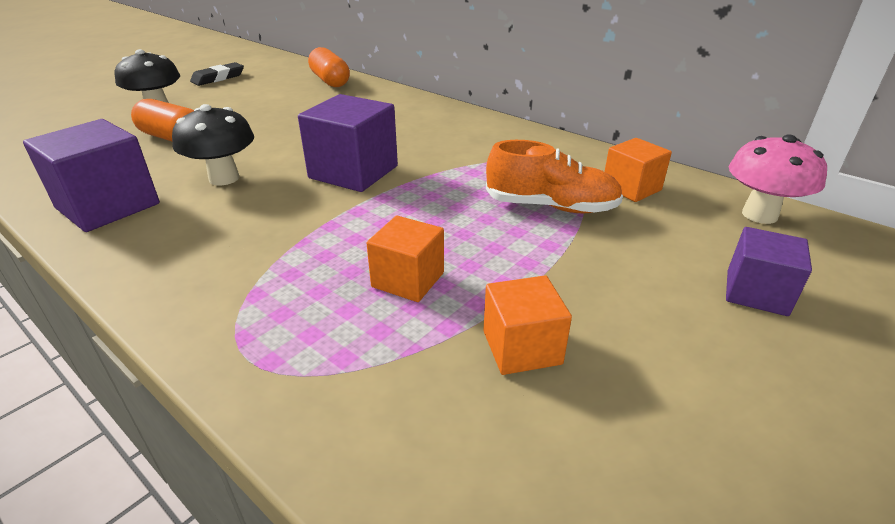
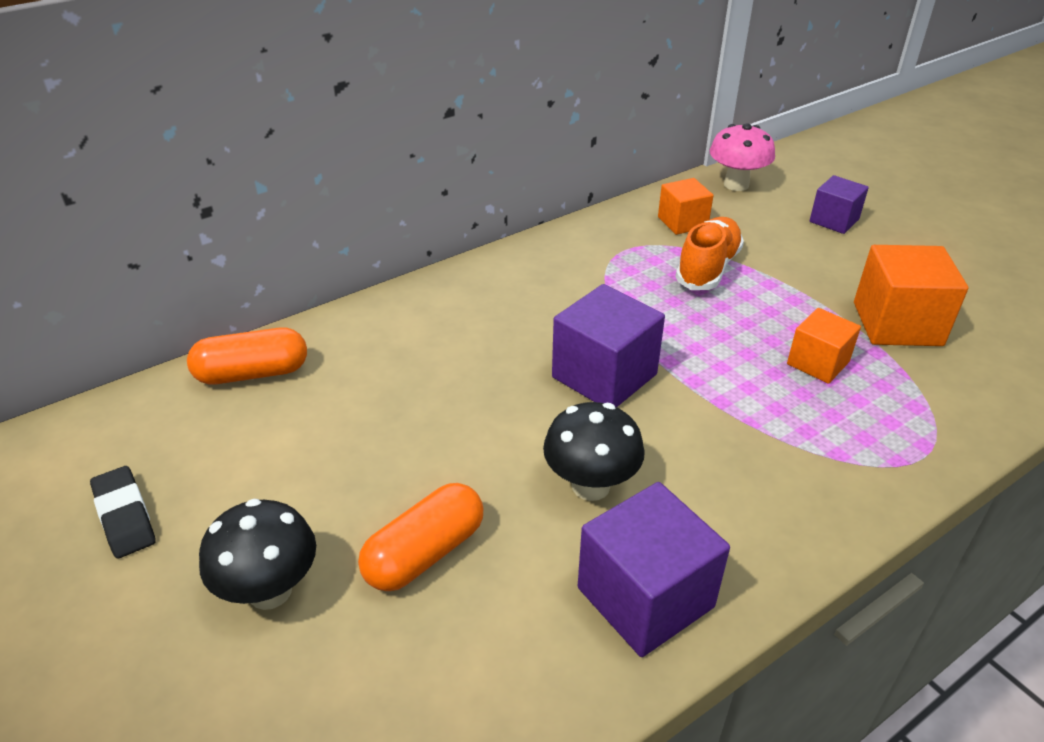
camera: 75 degrees left, 5 degrees up
orange cube [483,275,572,375] -> orange cube [854,245,969,346], size x1.63

